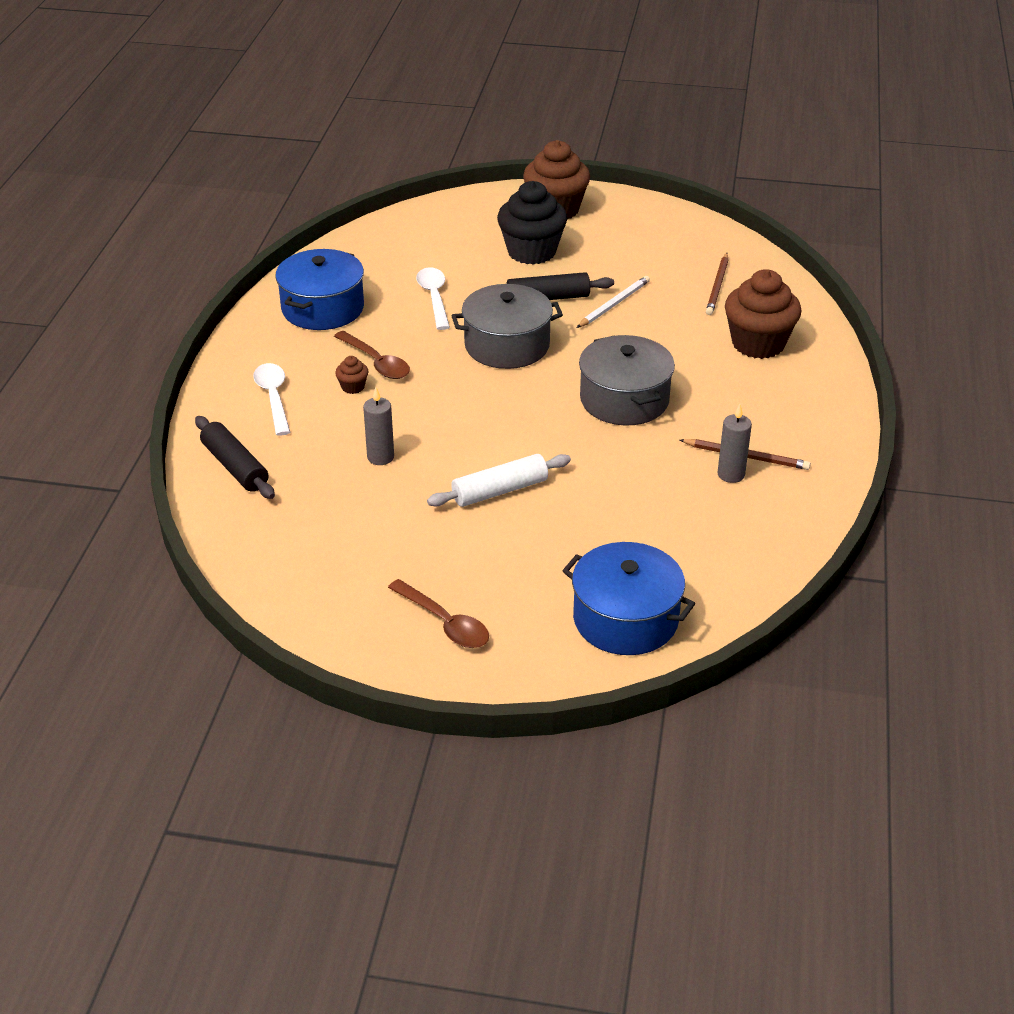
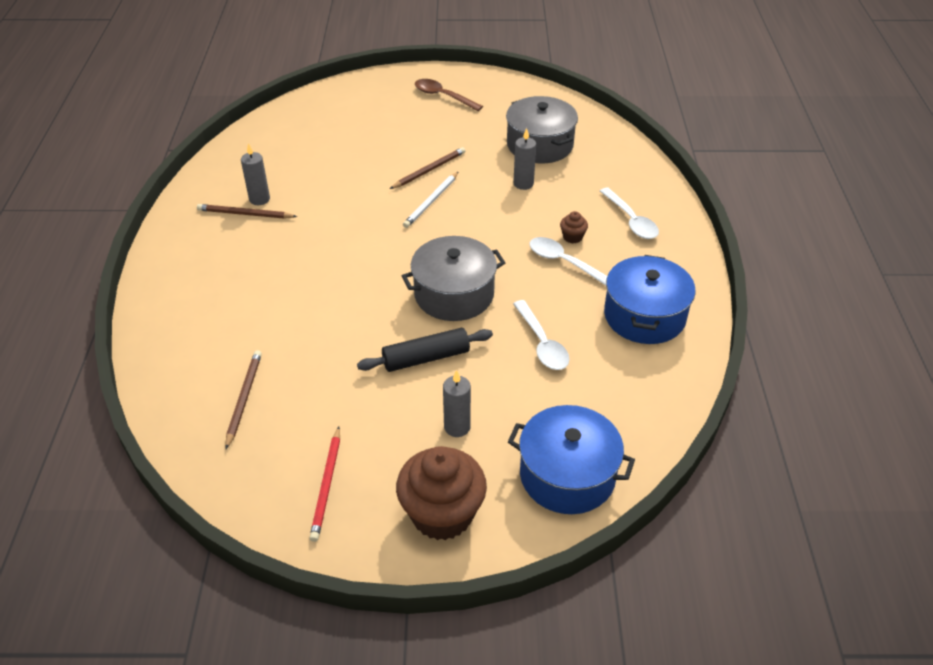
camera: 170 degrees right, 5 degrees up
black rolling pin [195,416,275,499] -> none
brown spoon [334,331,410,379] -> white spoon [529,237,607,285]
white rolling pin [427,454,571,507] -> brown pencil [390,147,465,189]
black cupcake [497,181,567,264] -> grey candle [443,370,471,437]
blue pot [562,542,695,655] -> blue pot moved to [508,405,635,514]
white pencil [577,276,650,328] -> white pencil moved to [403,172,458,228]
grey pot [579,335,675,426] -> grey pot moved to [506,96,578,163]
brown cupcake [725,269,801,359] -> none
none -> red pencil [310,427,340,542]

